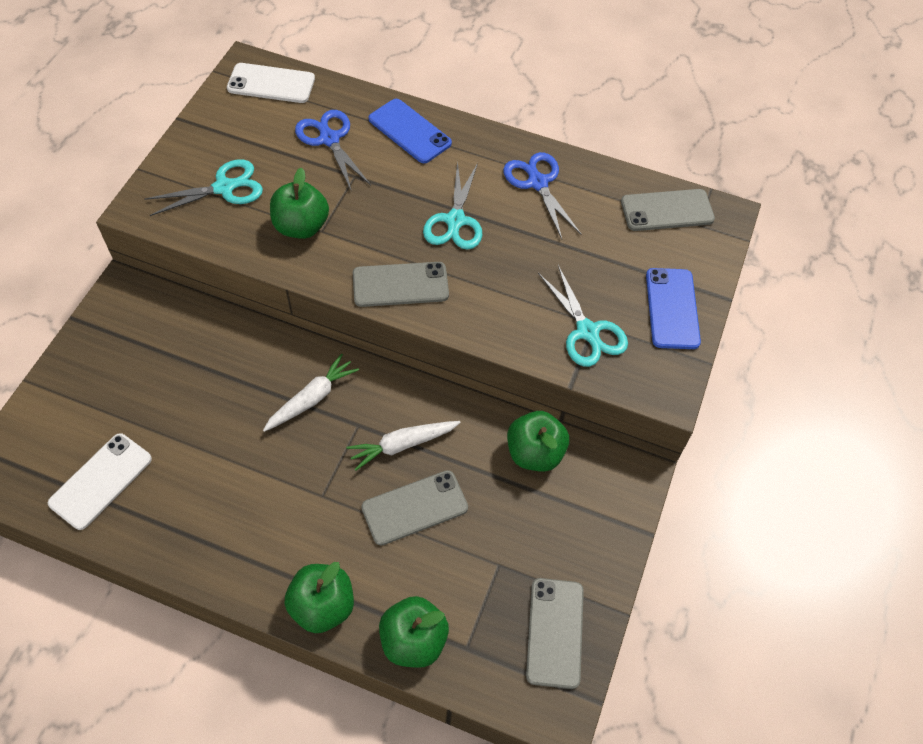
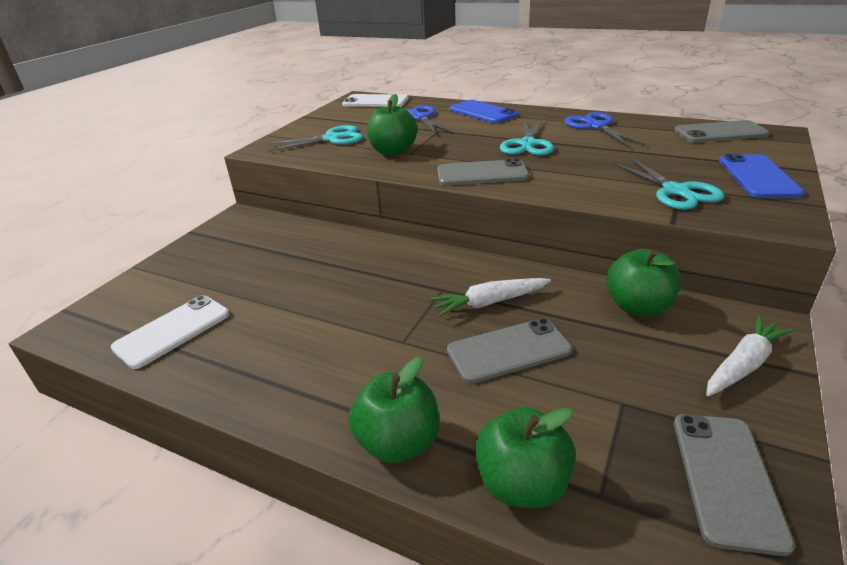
camera: 10 degrees right, 25 degrees down
white carrot [263,353,359,432] -> white carrot moved to [706,315,794,396]

